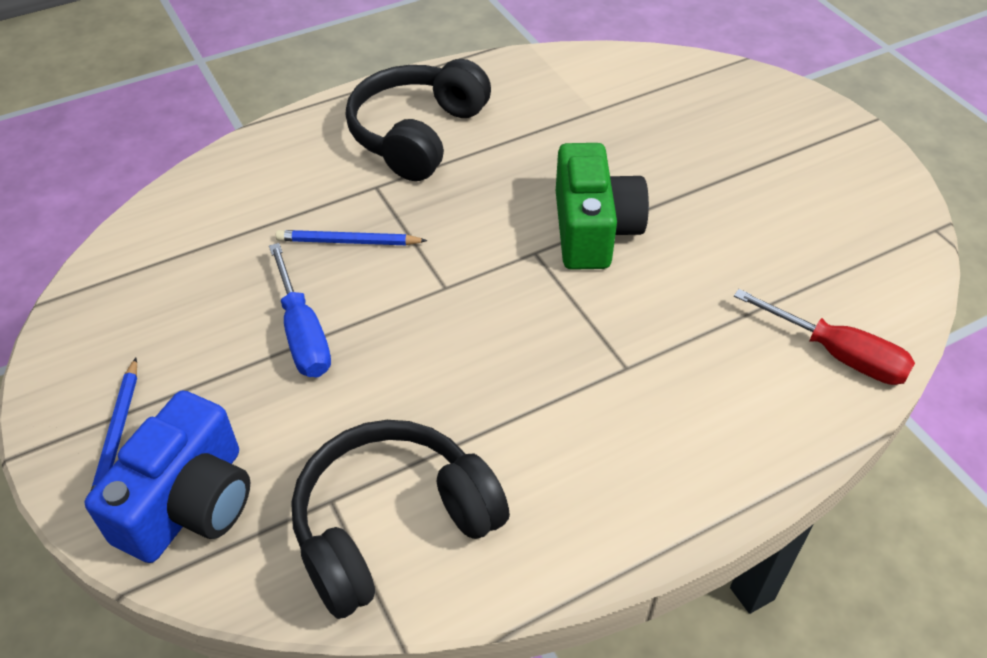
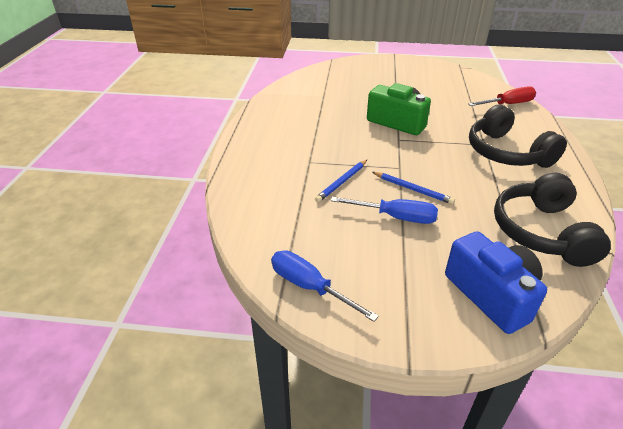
camera: 55 degrees left, 10 degrees down
blue pencil [90,358,137,492] -> blue pencil moved to [372,172,455,205]
black headphones [346,59,491,181] -> black headphones moved to [469,104,567,168]
none -> blue screwdriver [271,250,379,322]

